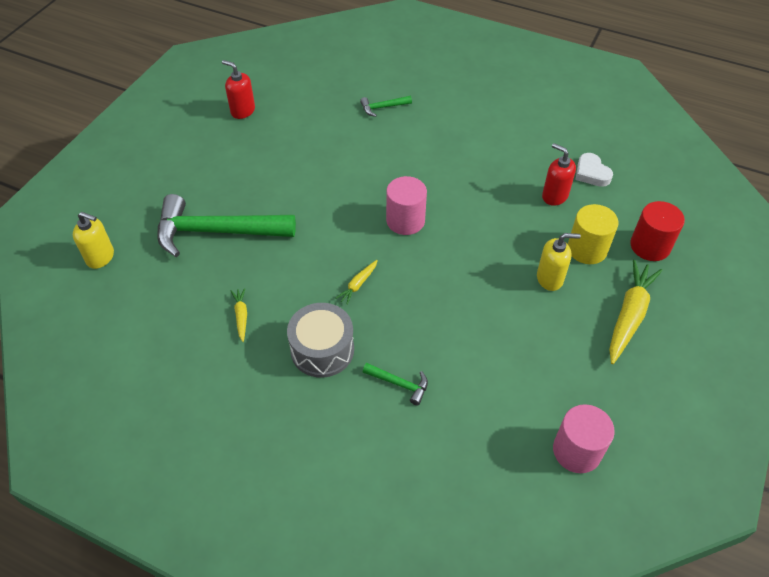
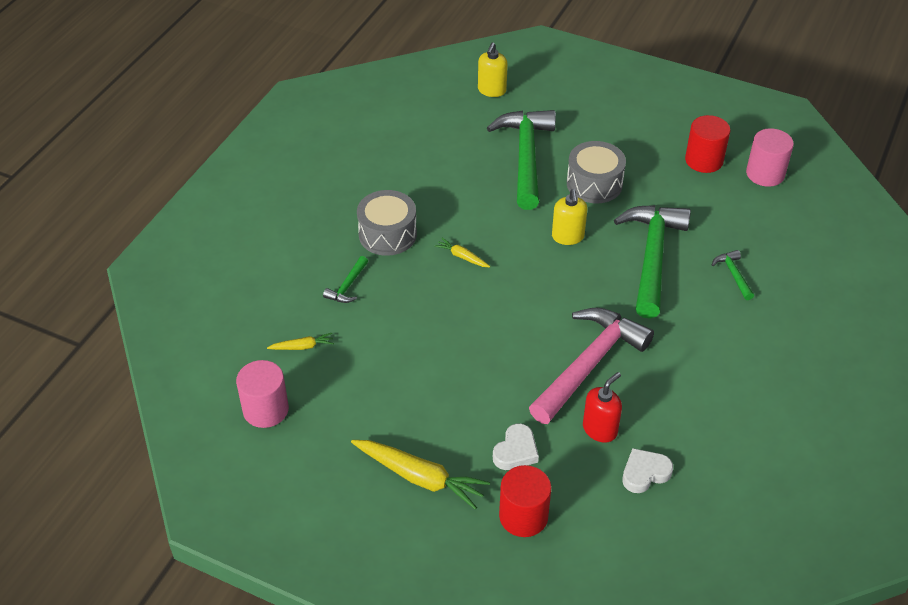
camera: 90 degrees right, 5 degrees down
red soap dispenser [222,60,255,119] -> red cylinder [685,115,730,173]
yellow carrot [231,288,247,342] -> yellow carrot moved to [267,333,334,350]
pink cylinder [386,176,427,235] -> pink cylinder moved to [746,128,794,187]
yellow soap dispenser [537,233,581,291] -> yellow soap dispenser moved to [552,189,587,245]
yellow cylinder [568,204,618,264] -> white heart [493,424,539,470]
none -> pink hammer [529,308,654,424]
none -> grey drum [567,141,626,203]
none -> green hammer [614,205,691,318]

